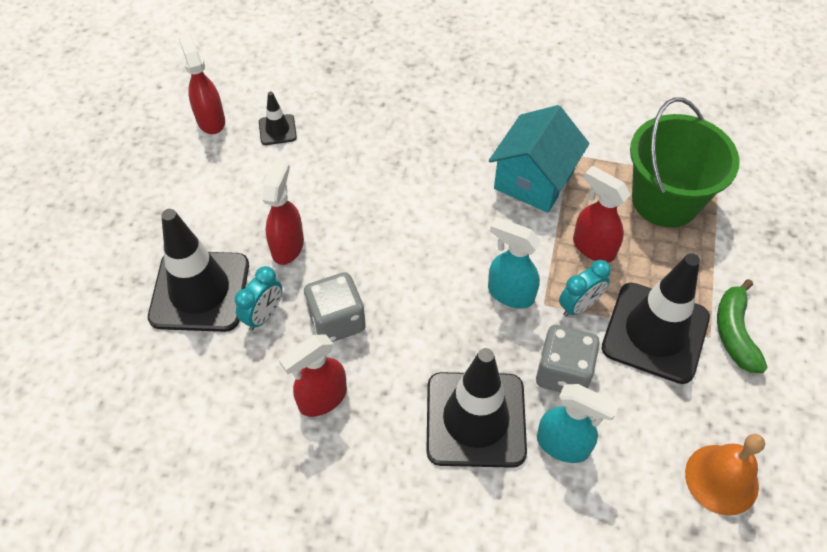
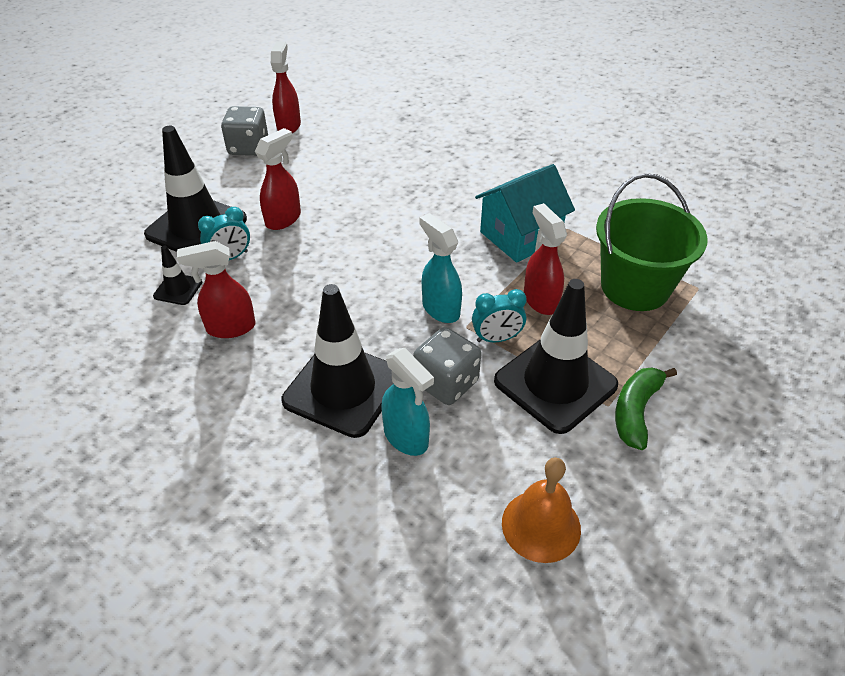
camera: 25 degrees right, 10 degrees down
black traffic cone [259,91,297,145] -> black traffic cone moved to [153,246,202,305]
grey dice [304,272,366,342] -> grey dice moved to [221,106,268,156]

